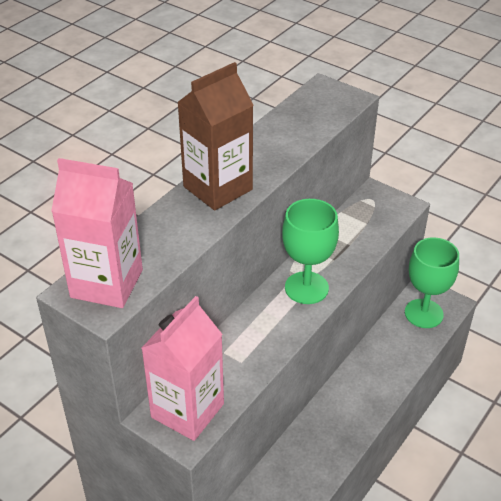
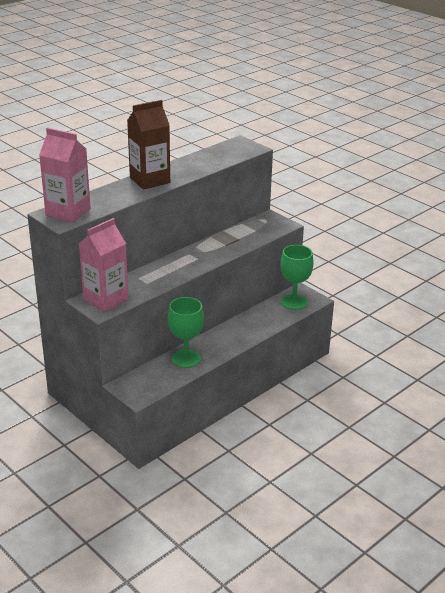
camera: 10 degrees right, 10 degrees down
green goblet [282,199,339,304] -> green goblet moved to [168,297,204,368]

